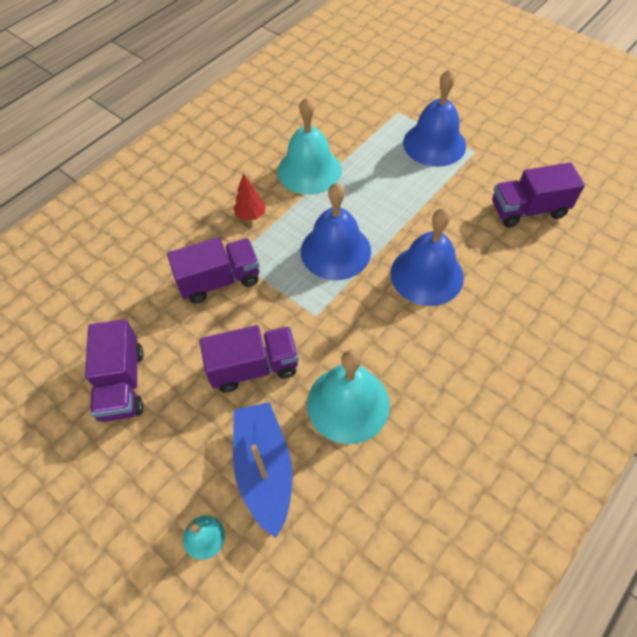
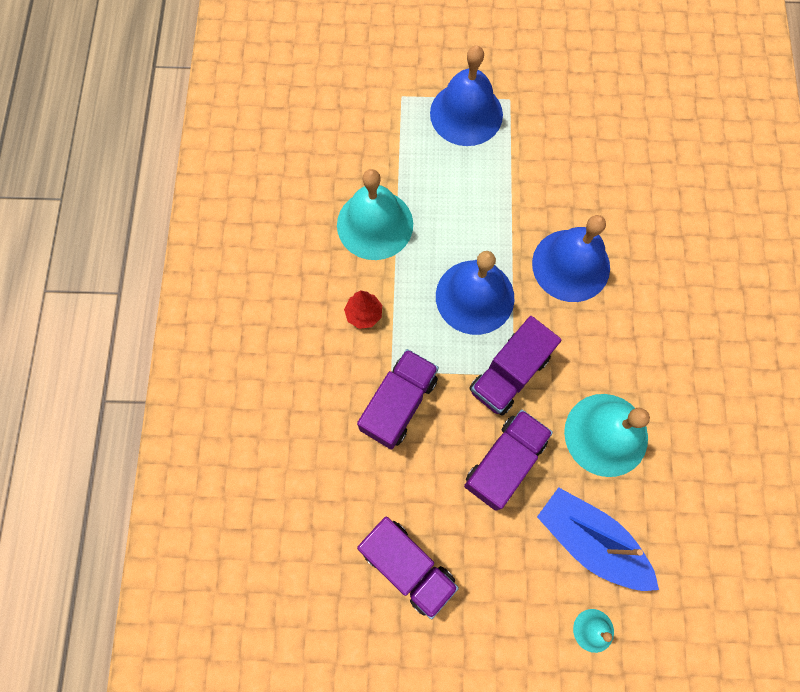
camera: 40 degrees left, 15 degrees up
purple truck [492,162,585,227] -> purple truck moved to [469,316,561,416]

